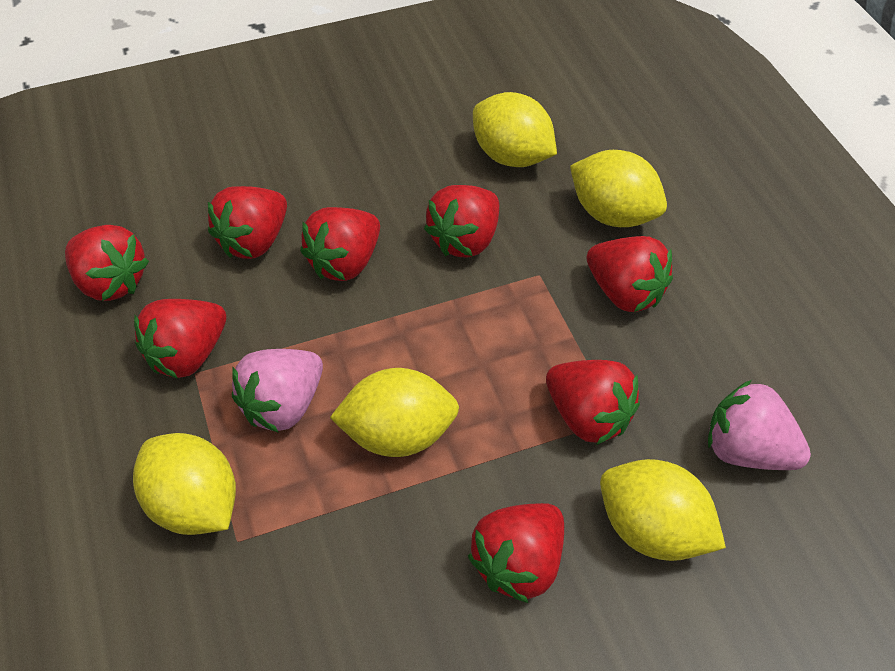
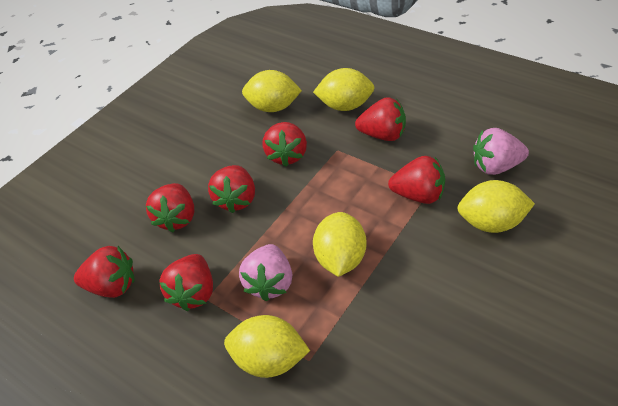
camera: 30 degrees left, 5 degrees down
yellow lemon [330,368,459,457] -> yellow lemon turned 45 degrees counterclockwise [313,212,367,277]
red strawberry [468,503,564,603] -> none

